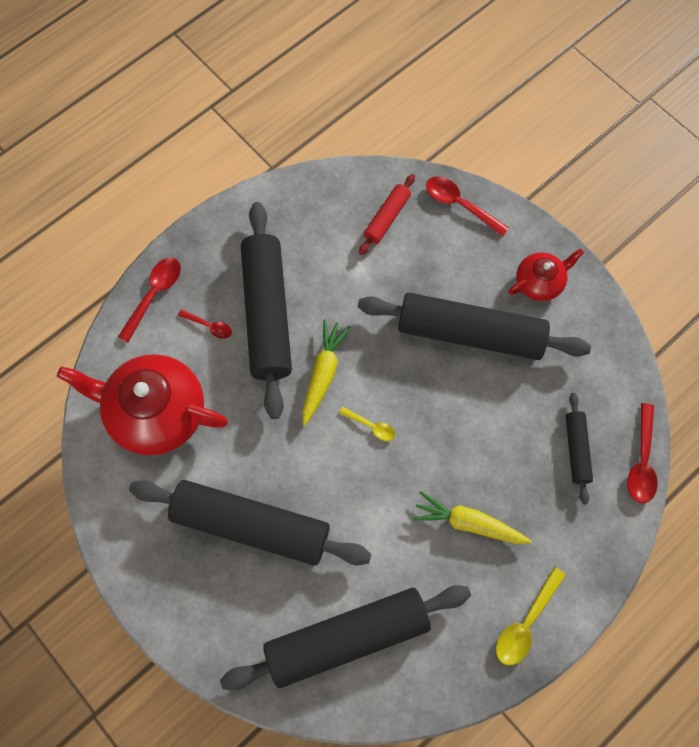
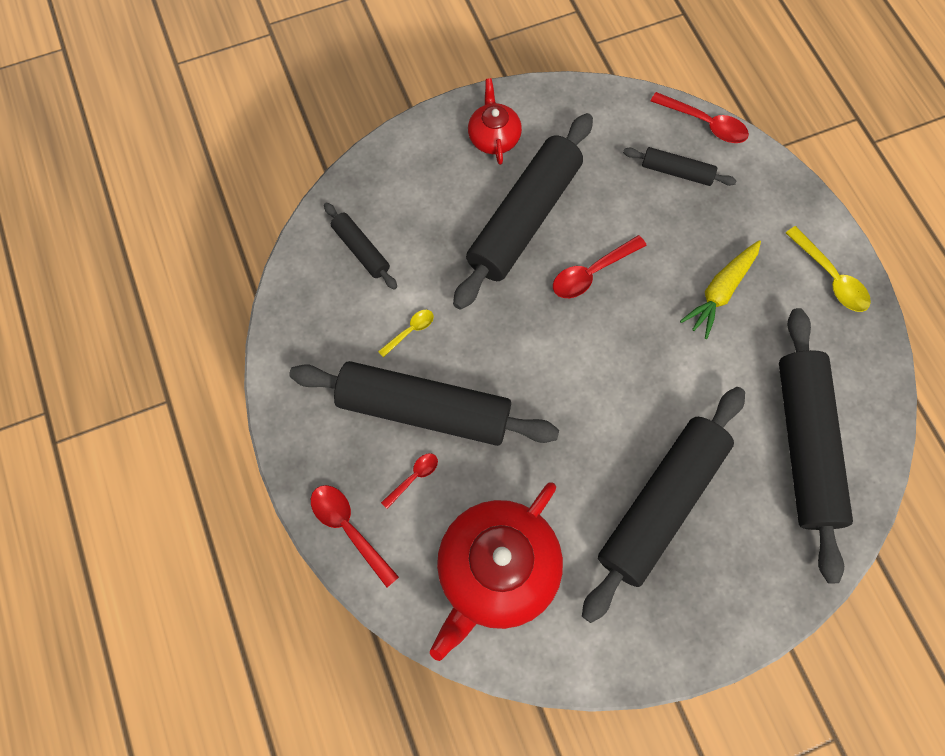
camera: 70 degrees left, 0 degrees up
yellow carrot [302,319,351,426] -> none
yellow spoon [339,407,395,441] -> yellow spoon moved to [378,310,434,358]
red rolling pin [359,174,415,255] -> black rolling pin [324,203,397,289]
red spoon [426,177,509,237] -> red spoon moved to [553,235,647,298]

